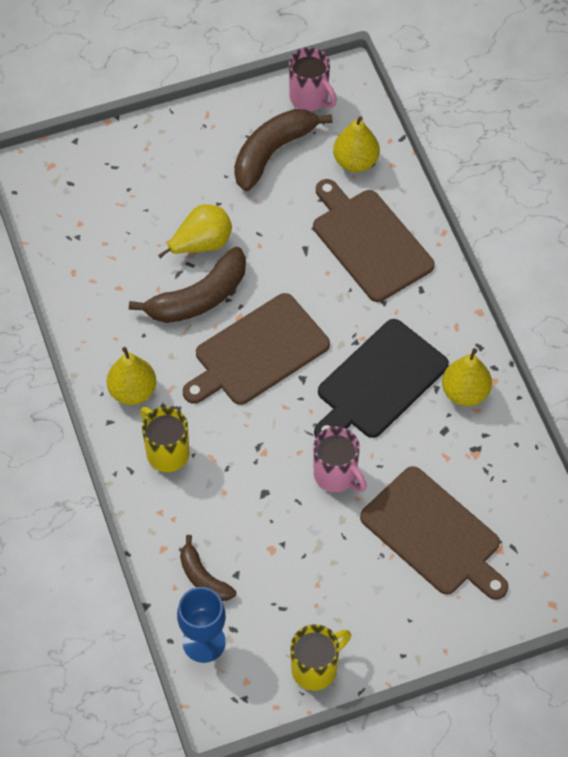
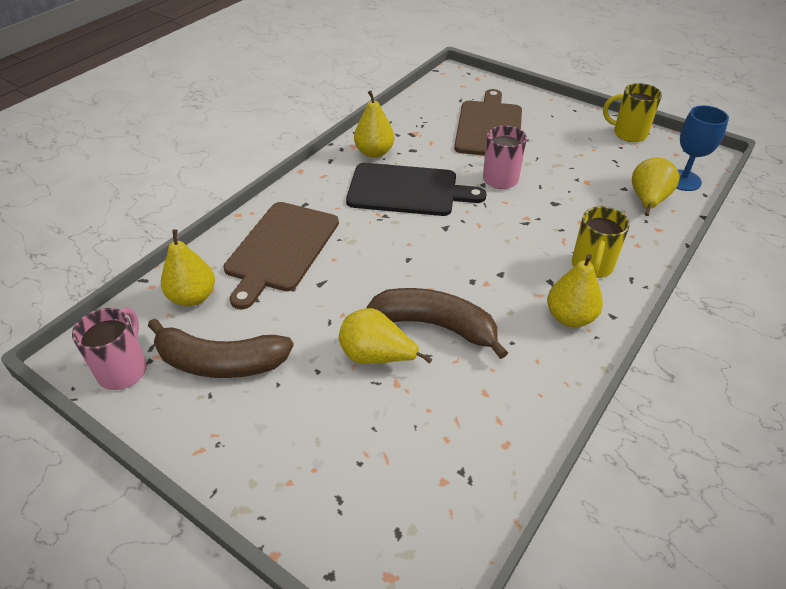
camera: 125 degrees left, 15 degrees down
brown banana [180,535,237,601] -> yellow pear [632,157,679,216]
brown cutting board [183,293,330,405] -> none

